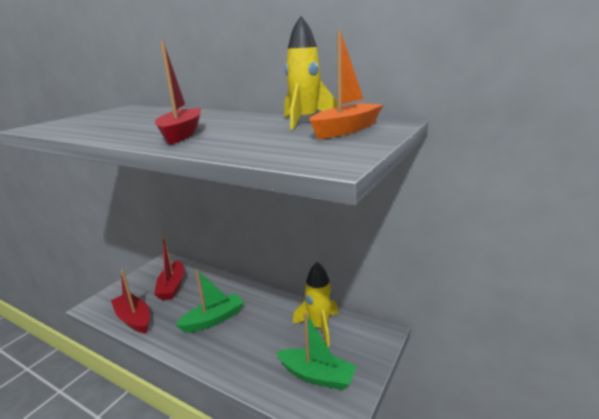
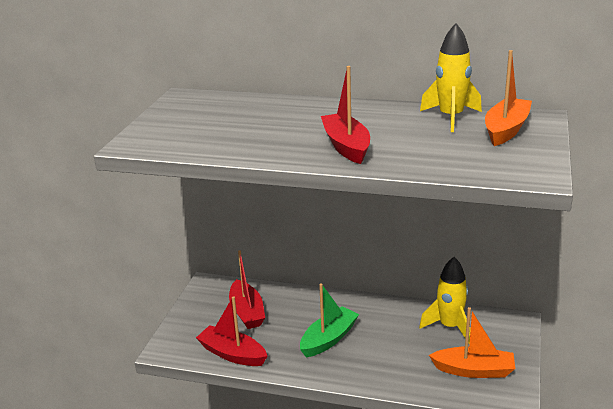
camera: 15 degrees left, 5 degrees up
green boat [276,312,357,390] -> orange boat [429,307,515,378]

